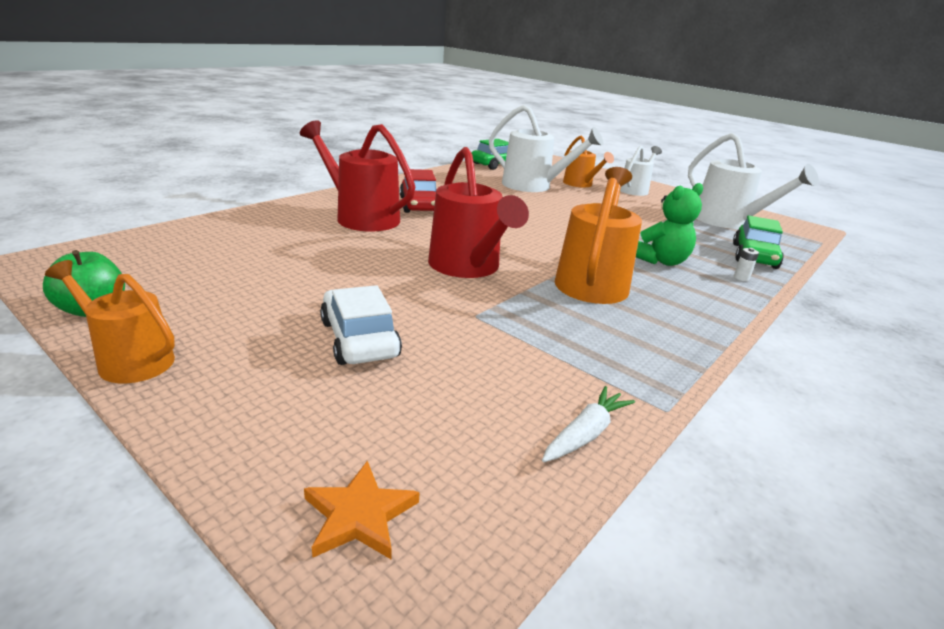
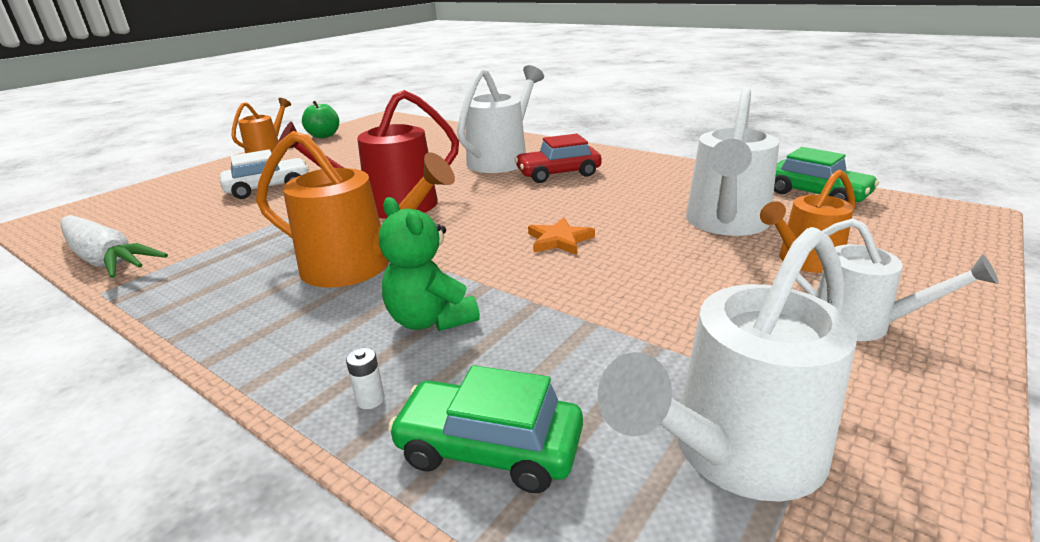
camera: 90 degrees right, 0 degrees up
red watering can [300,120,415,232] -> white watering can [457,65,544,173]
orange star [304,460,420,559] -> orange star moved to [528,218,595,255]
white carrot [542,386,635,462] -> white carrot [60,215,168,278], size x1.88

